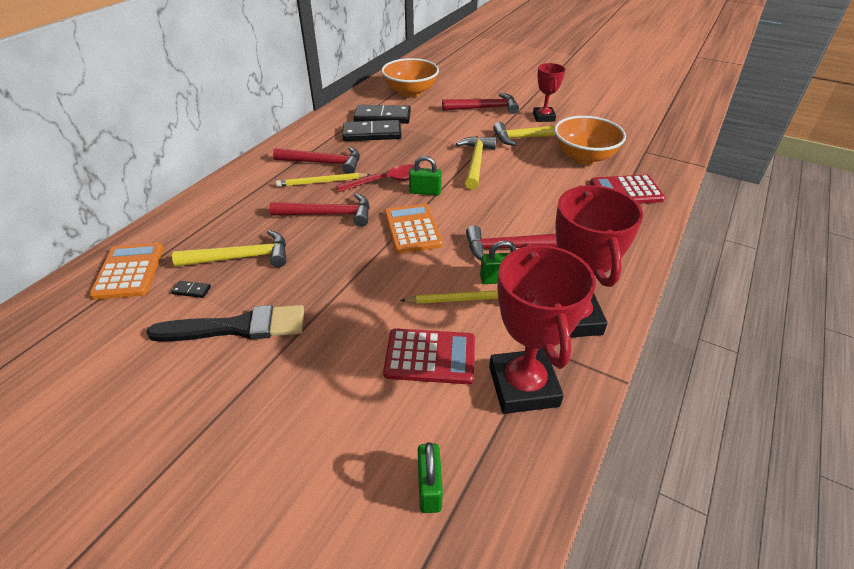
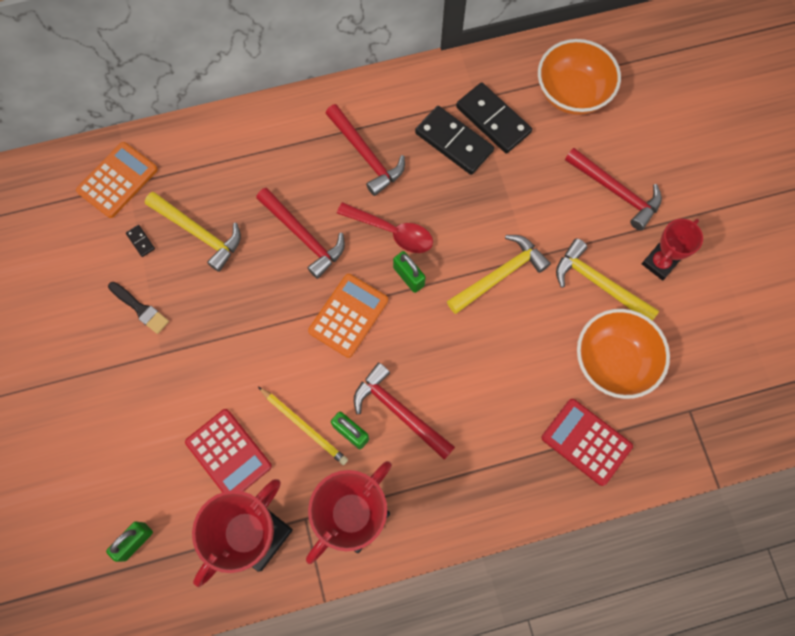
camera: 45 degrees right, 30 degrees up
black brush [146,305,304,342] -> black brush [108,282,169,334], size x0.56
yellow pencil [276,173,371,187] -> none

